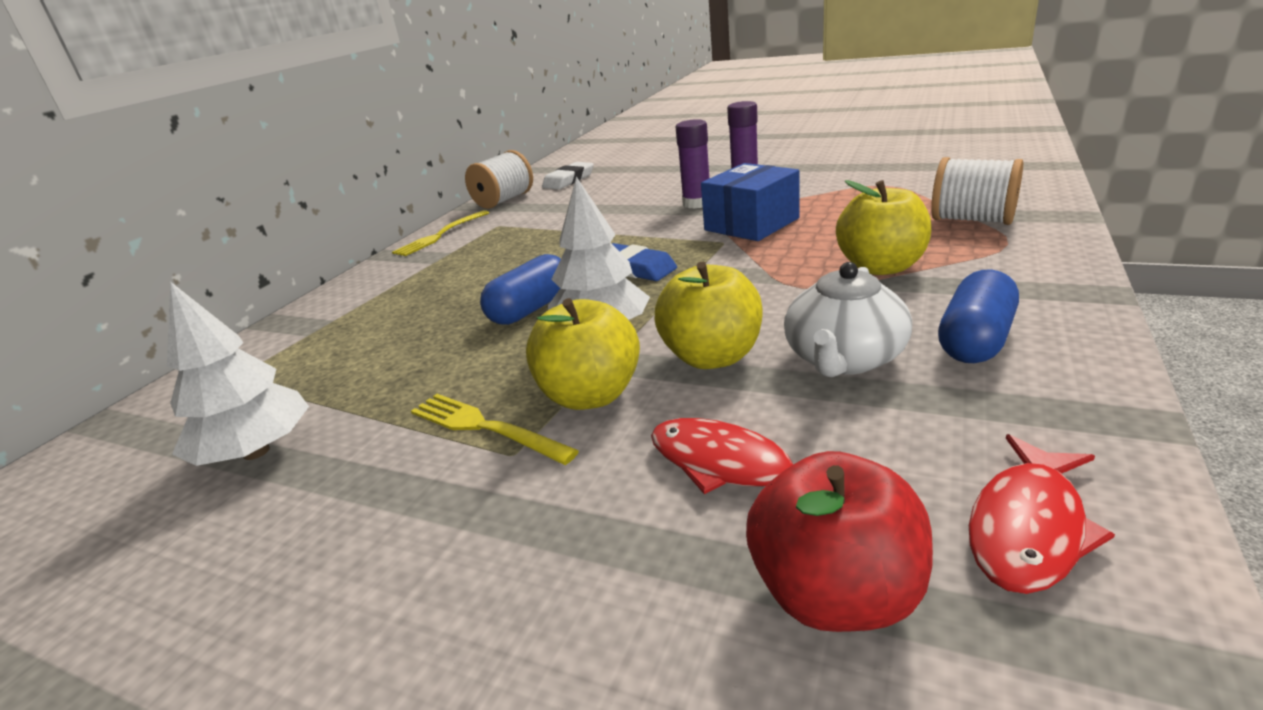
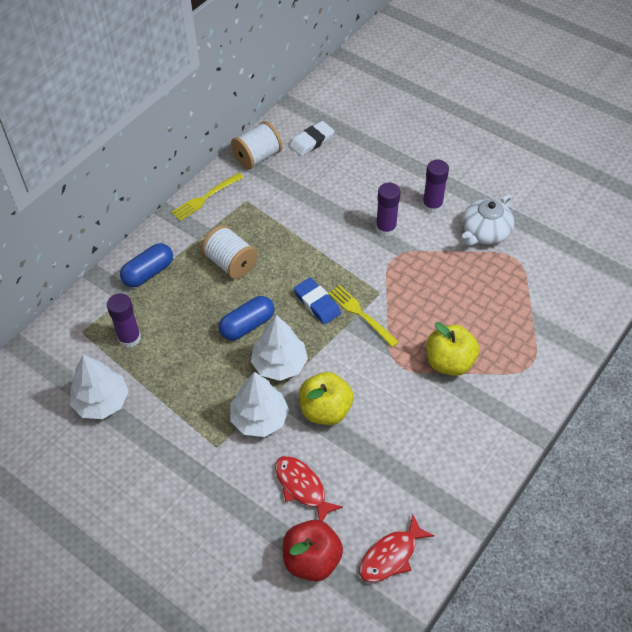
camera: 10 degrees right, 25 degrees up
yellow fork [411,394,579,465] -> yellow fork moved to [328,285,399,347]
yellow apple [526,298,640,410] -> white tree [230,372,289,437]
blue box [701,163,799,241] -> none
white teapot [784,262,912,377] -> white teapot moved to [462,194,514,246]
white spool [931,157,1023,225] -> white spool moved to [202,225,258,279]
blue capsule [938,270,1019,363] -> blue capsule moved to [120,243,173,287]
none -> purple glue stick [107,293,141,348]

